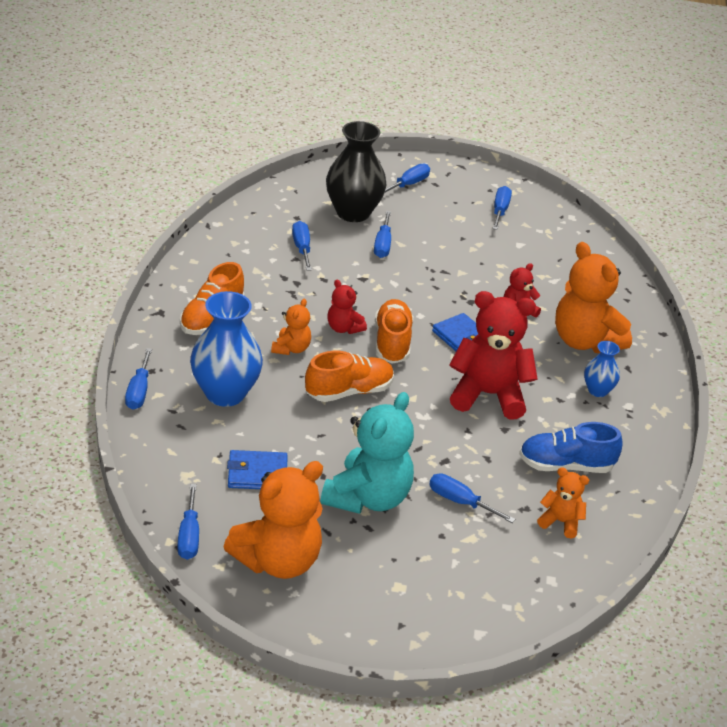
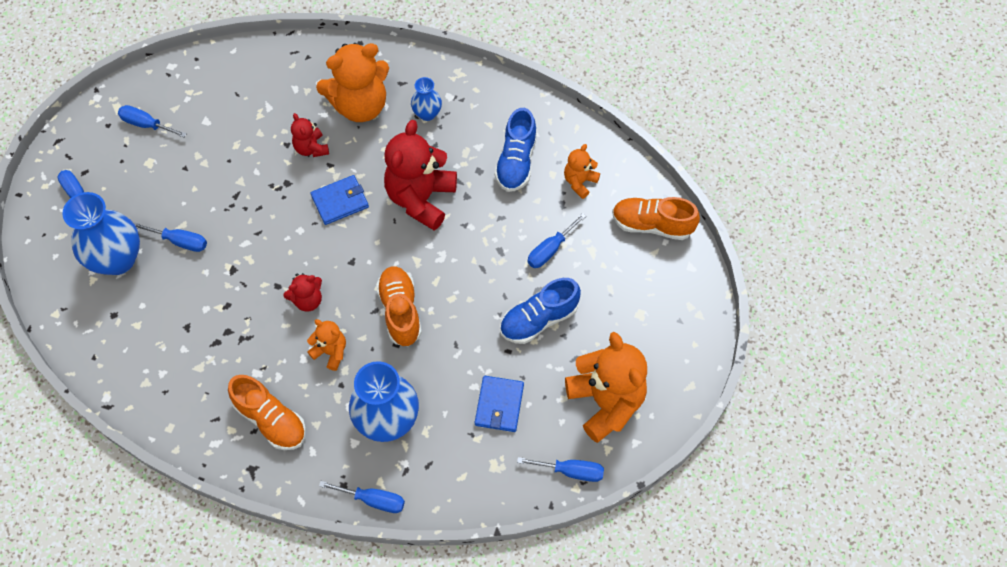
camera: 75 degrees left, 25 degrees up
blue screwdriver [292,221,312,271] -> none
turquoise teddy bear [321,392,414,514] -> blue shoe [500,278,581,344]
black vase [326,121,387,222] -> blue vase [62,192,140,275]
orange shoe [375,299,413,364] -> orange shoe moved to [612,197,700,240]

